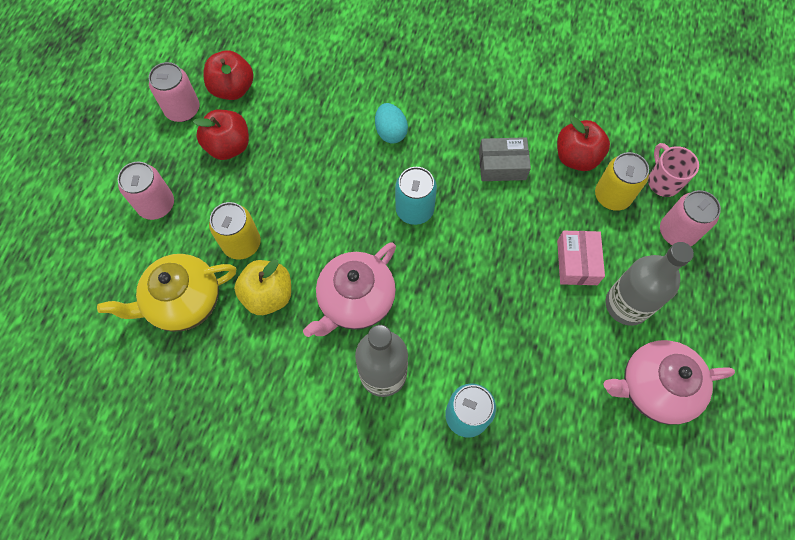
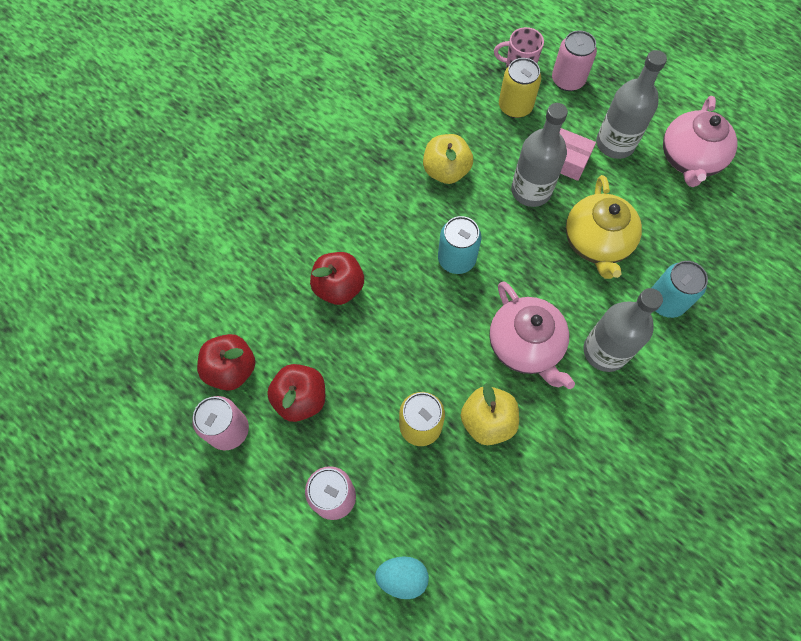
camera: 65 degrees left, 0 degrees up
yellow teapot [97,254,236,332] -> yellow teapot moved to [566,175,642,279]
turquoise egg [375,103,408,144] -> turquoise egg moved to [375,556,429,599]
grey box [479,137,531,181] -> yellow apple [423,134,473,184]
red apple [557,117,610,171] -> red apple moved to [310,252,364,305]
none -> grey bottle [511,103,568,207]

